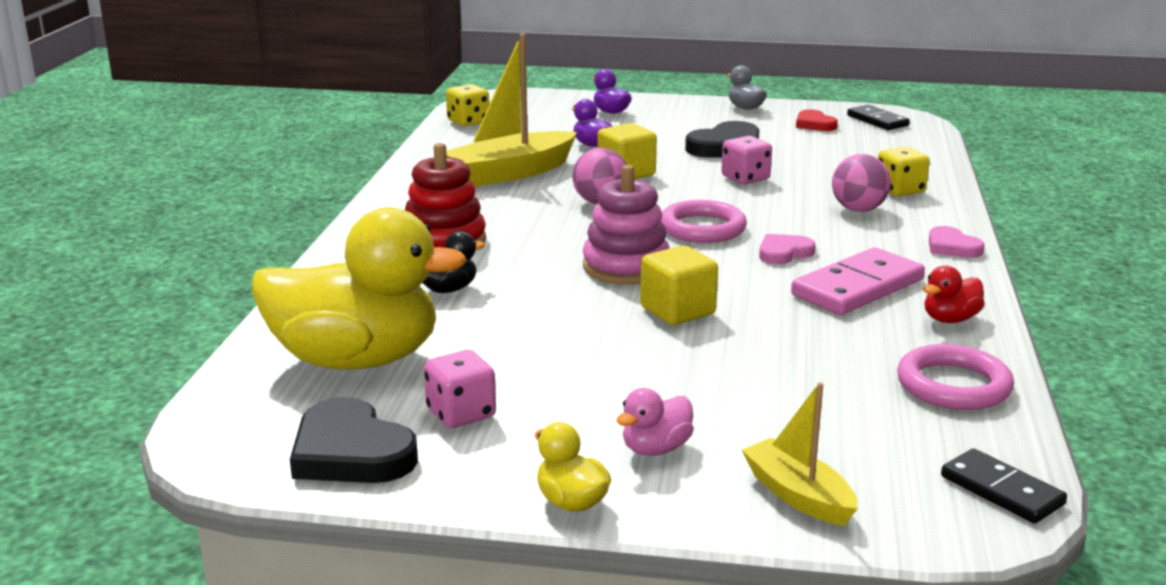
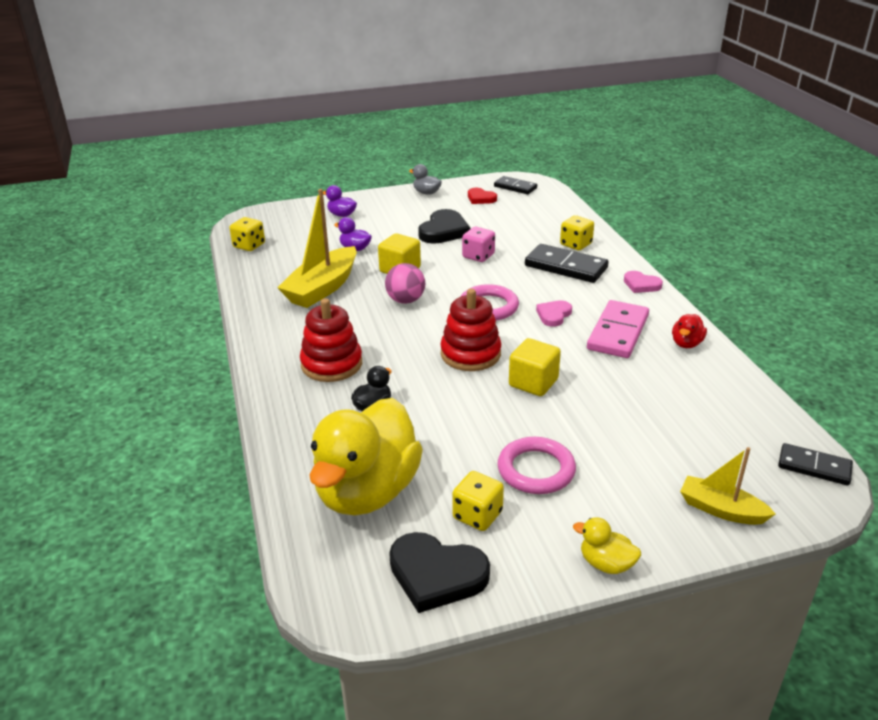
camera: 25 degrees left, 10 degrees up
yellow duck [252,207,467,370] -> yellow duck turned 135 degrees clockwise [309,398,423,516]
pink dice [424,350,496,428] -> yellow dice [452,471,504,531]
pink stacking toy [583,165,670,284] -> red stacking toy [440,289,501,371]
pink duck [616,388,694,456] -> none
pink ball [832,154,891,212] -> black domino [525,244,608,283]
pink ring [897,344,1014,410] -> pink ring moved to [497,437,576,494]

